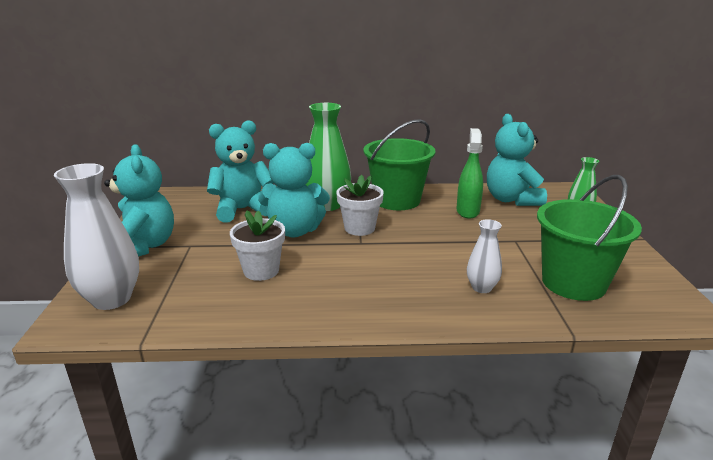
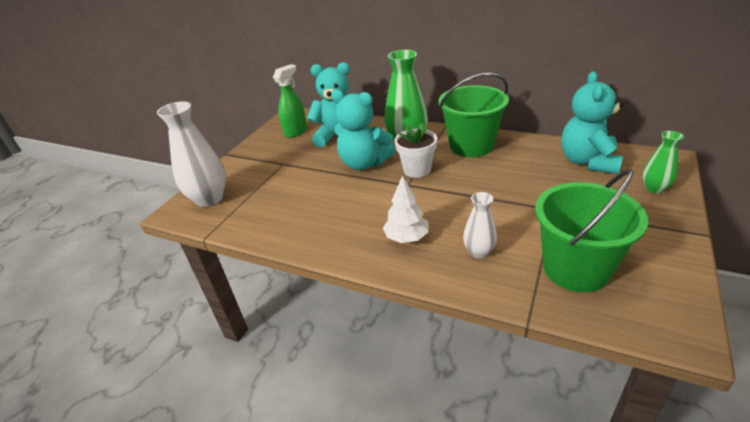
camera: 30 degrees right, 10 degrees up
turquoise teddy bear [104,144,174,257] -> none
white flower pot [230,210,285,281] -> none
green spray bottle [456,128,483,219] -> green spray bottle moved to [273,64,307,138]
none -> white tree [383,176,429,243]

